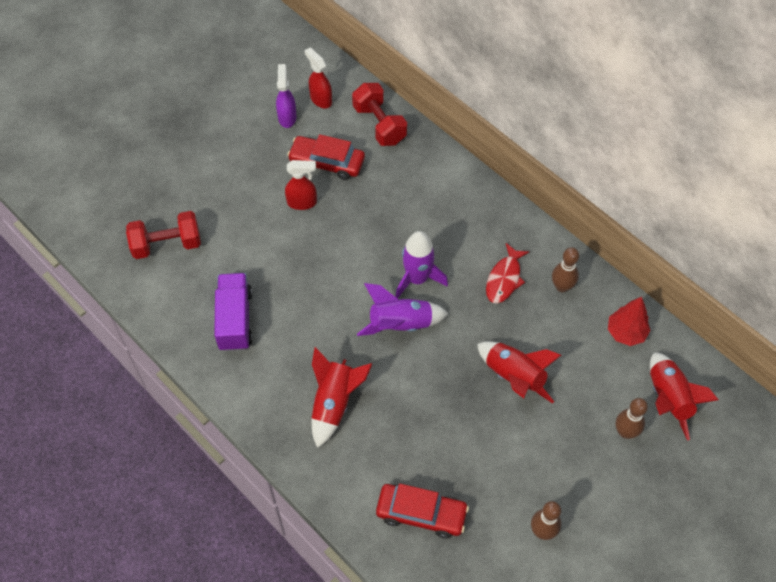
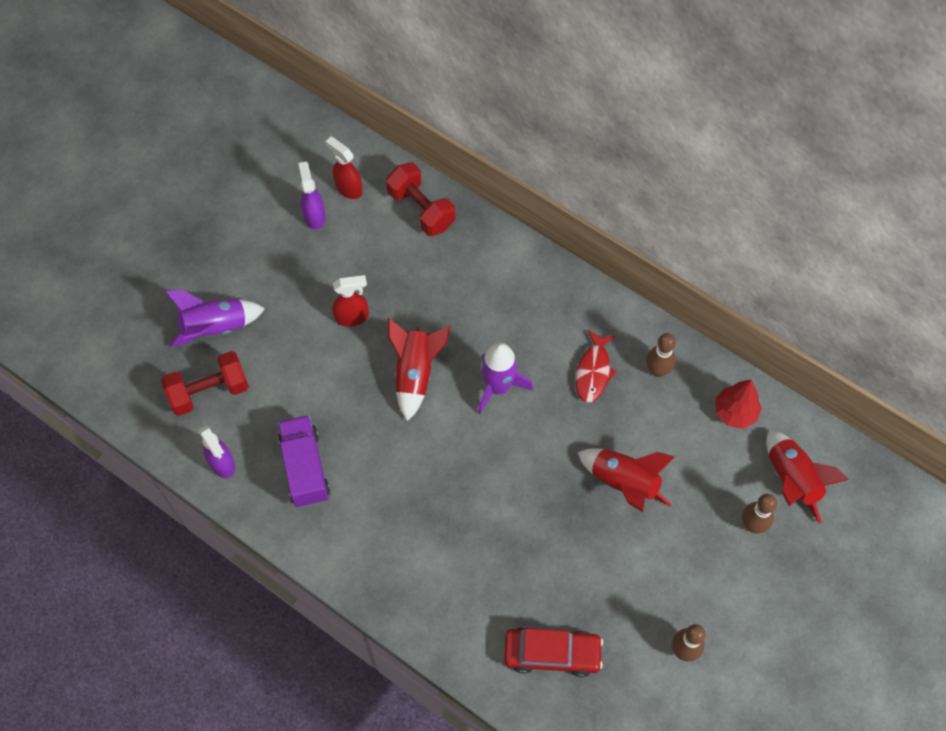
camera: 10 degrees left, 5 degrees up
red car [287,134,365,180] -> none
red rocket [311,347,372,448] -> red rocket moved to [388,318,450,421]
purple rocket [357,283,448,336] -> purple rocket moved to [165,290,265,347]
none -> purple spray bottle [199,425,235,478]

